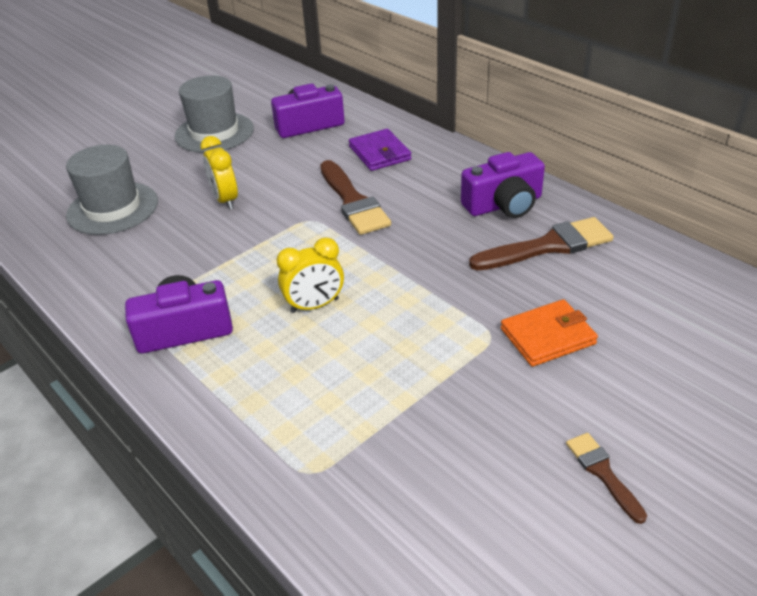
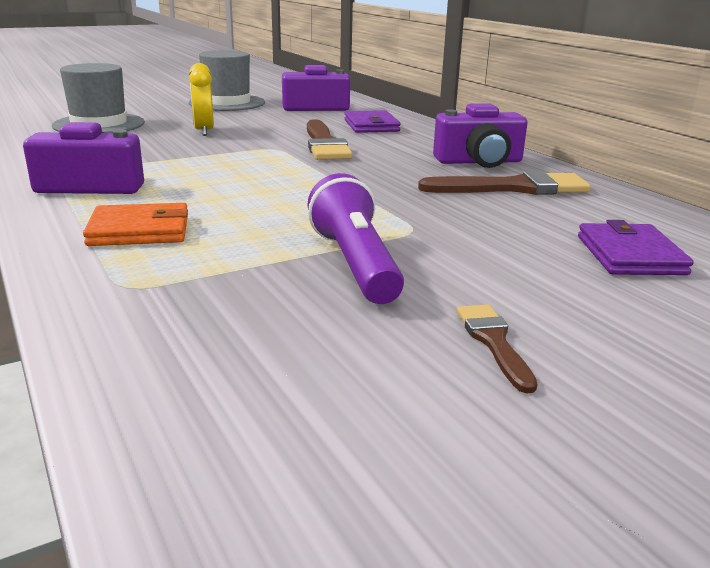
camera: 10 degrees right, 15 degrees down
yellow clock [277,238,344,313] -> none
orange wallet [501,299,598,367] -> orange wallet moved to [83,203,188,246]
none -> purple flashlight [307,173,404,304]
none -> purple wallet [578,220,694,275]

